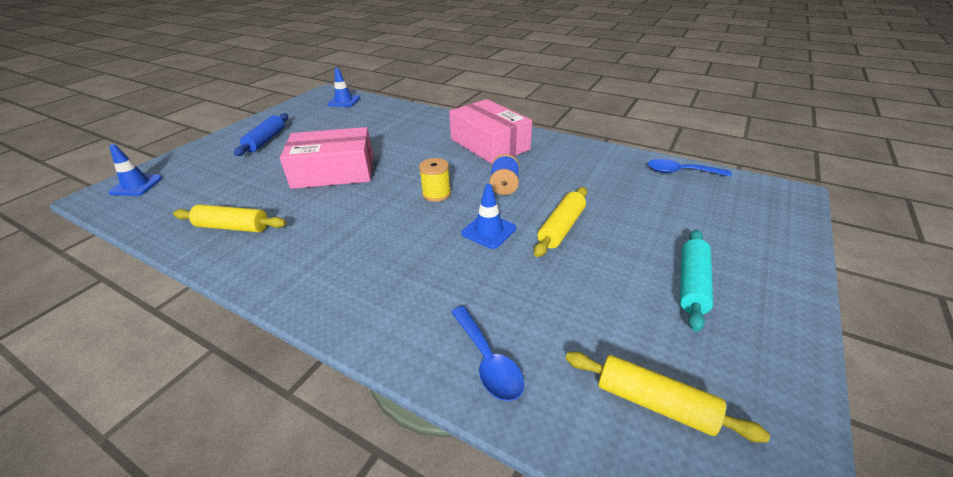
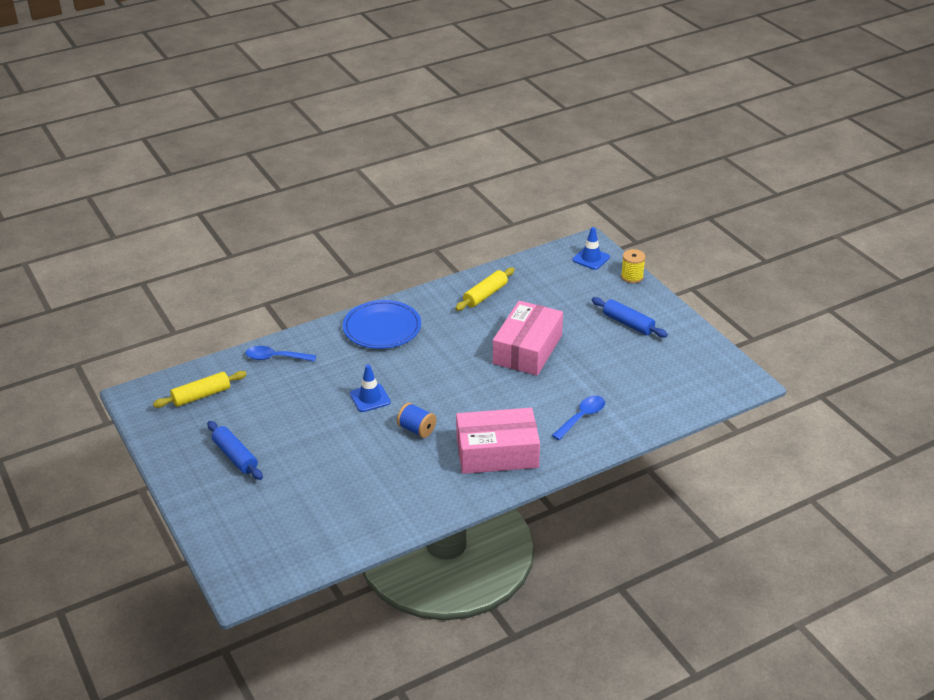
camera: 120 degrees right, 0 degrees up
blue traffic cone [327,68,360,107] -> none
yellow spool [419,158,451,202] -> yellow spool moved to [621,249,646,283]
yellow rolling pin [534,187,587,257] -> none
blue spoon [648,159,732,177] -> blue spoon moved to [552,396,605,440]
turquoise rolling pin [680,230,713,332] -> blue rolling pin [207,421,263,480]
none -> blue plate [343,300,421,349]

